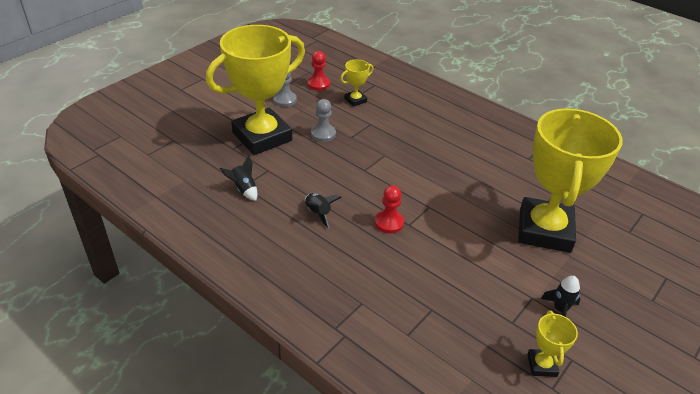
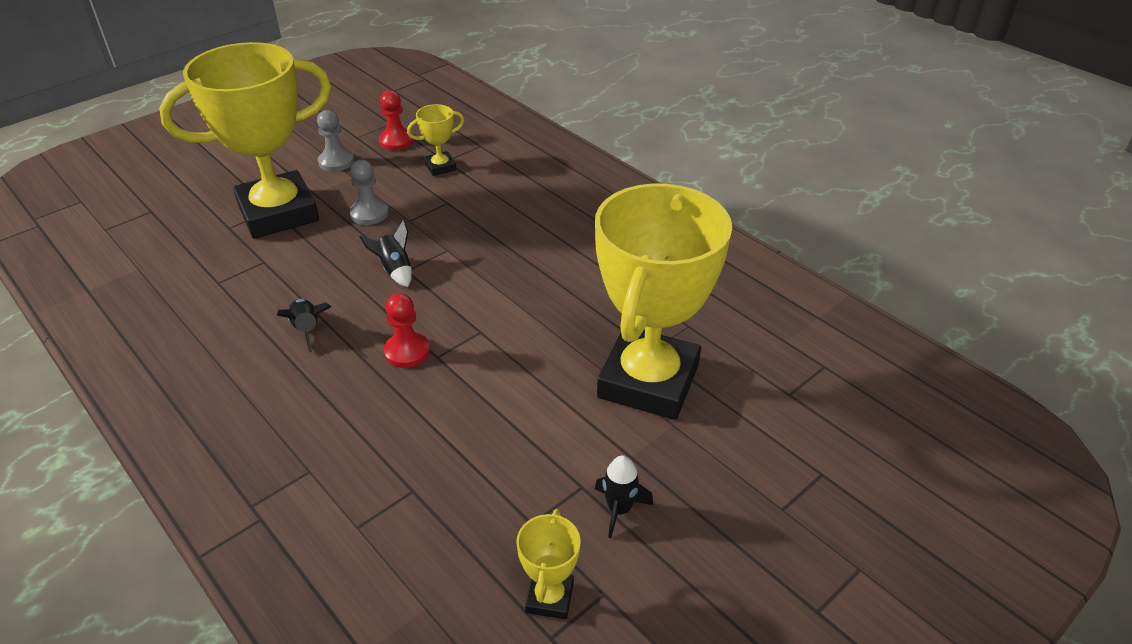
camera: 10 degrees right, 0 degrees up
black rocket [220,155,258,201] -> black rocket moved to [360,220,412,287]

